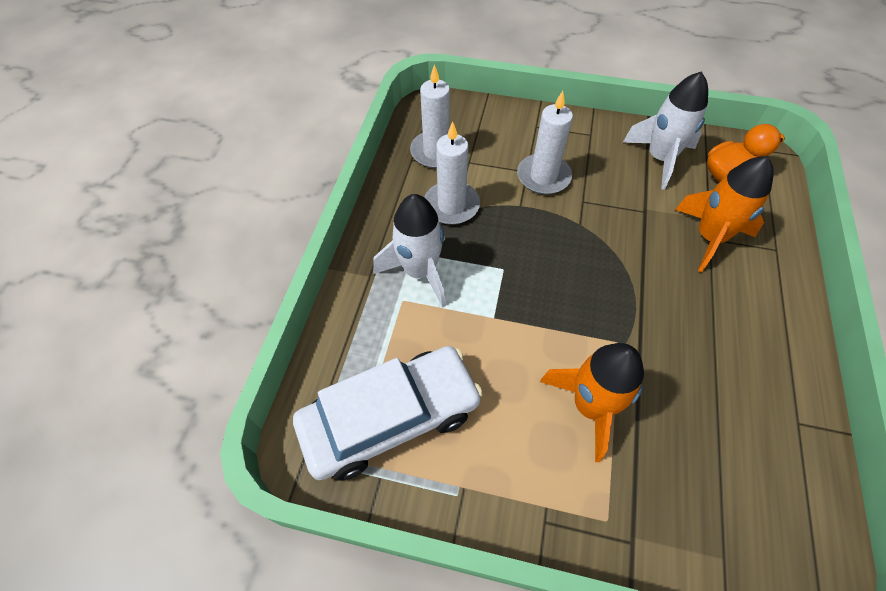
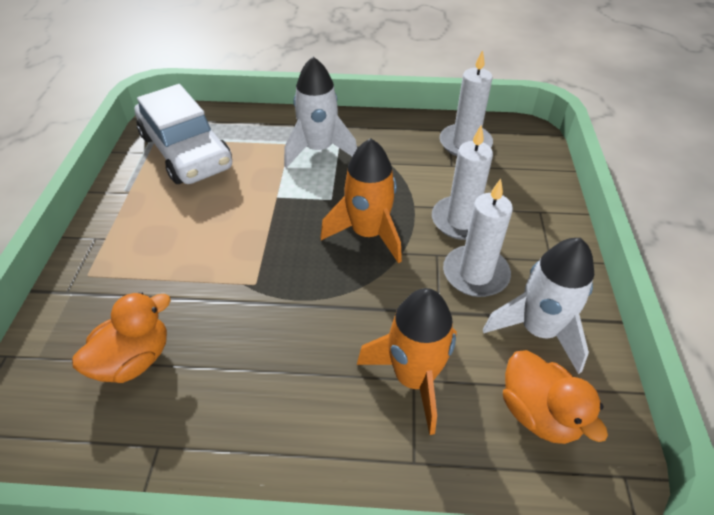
camera: 80 degrees right, 10 degrees down
white candle [424,121,480,225] -> white candle moved to [443,179,513,297]
orange rocket [540,343,644,462] -> orange rocket moved to [320,138,402,263]
none -> orange duck [72,292,171,383]

